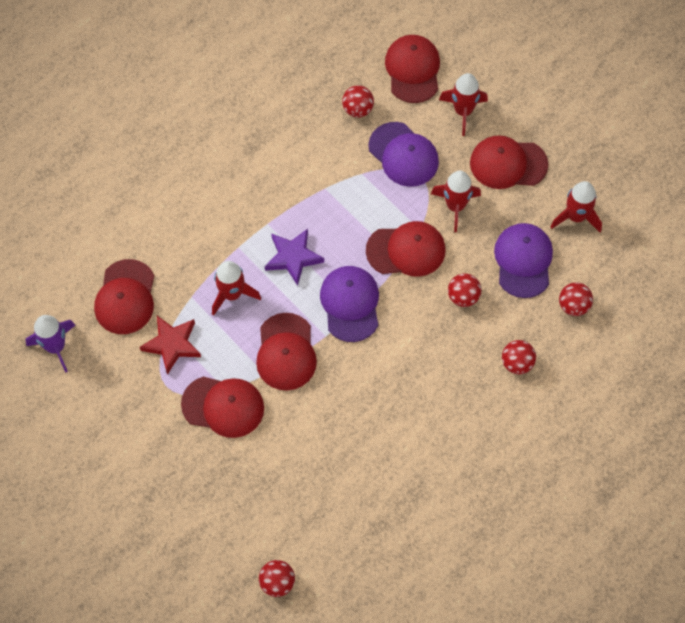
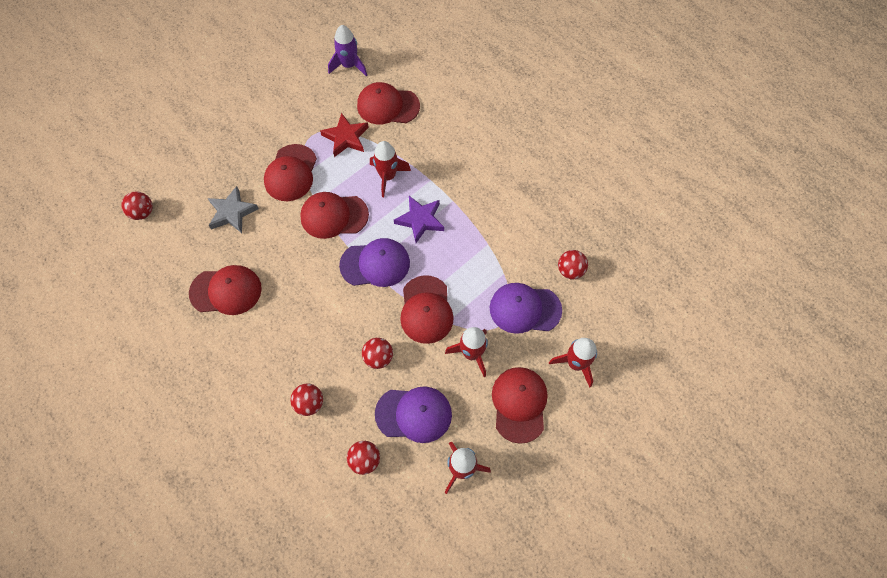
camera: 90 degrees right, 0 degrees up
purple cap [368,122,439,187] -> purple cap turned 45 degrees clockwise [490,283,562,334]
red cap [385,35,440,103] -> red cap moved to [189,265,262,315]
none -> grey star [208,186,259,233]

